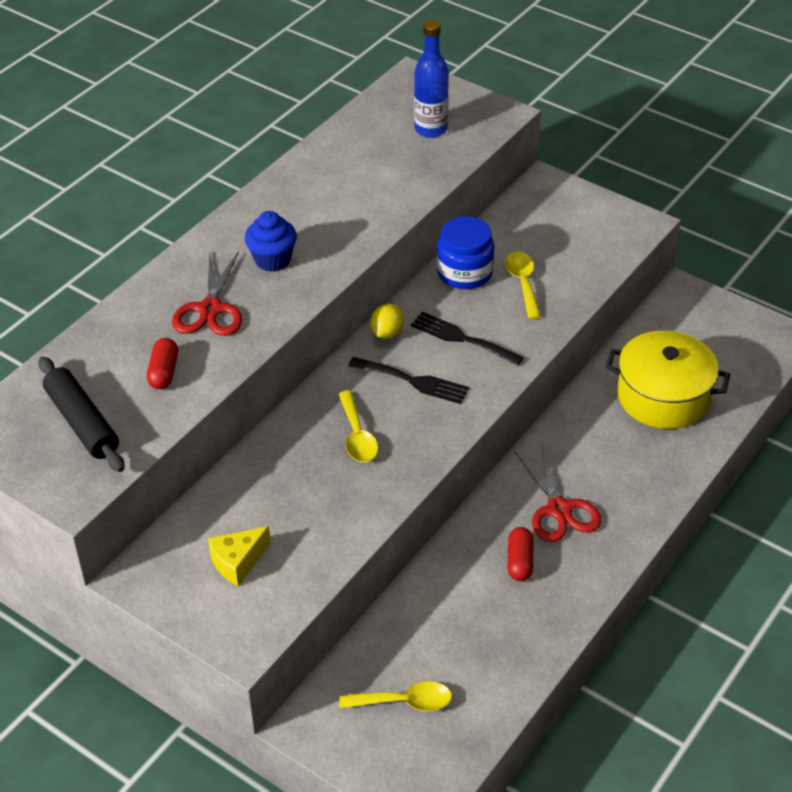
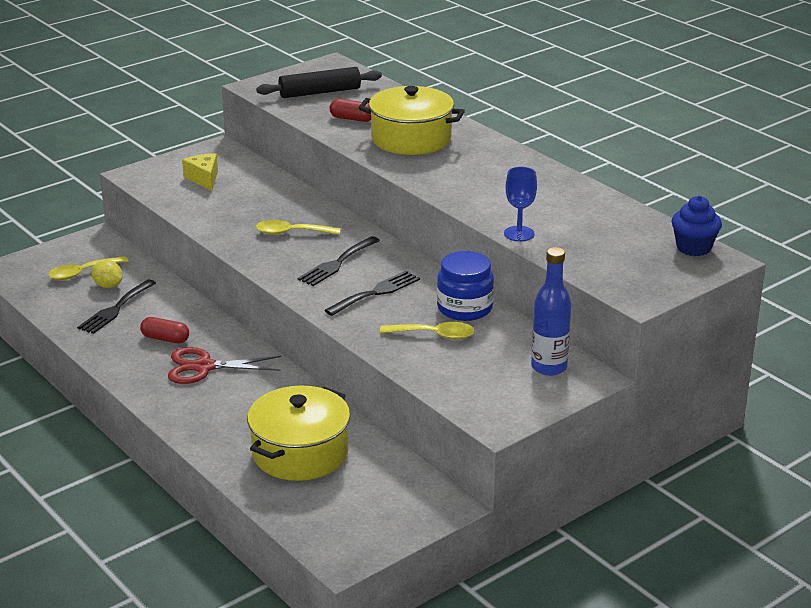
camera: 105 degrees right, 15 degrees down
red scissors [172,251,243,336] -> yellow pot [359,86,465,155]
blue cupcake [245,211,297,272] -> blue cupcake moved to [672,196,722,256]
yellow spoon [339,681,452,711] -> yellow spoon turned 45 degrees clockwise [48,256,129,280]
yellow lemon [371,304,404,339] -> yellow lemon moved to [91,260,122,288]
blue bottle [414,20,449,138] -> blue bottle moved to [531,247,572,376]
none -> black fork [77,279,156,334]
none -> blue goblet [504,167,537,241]

